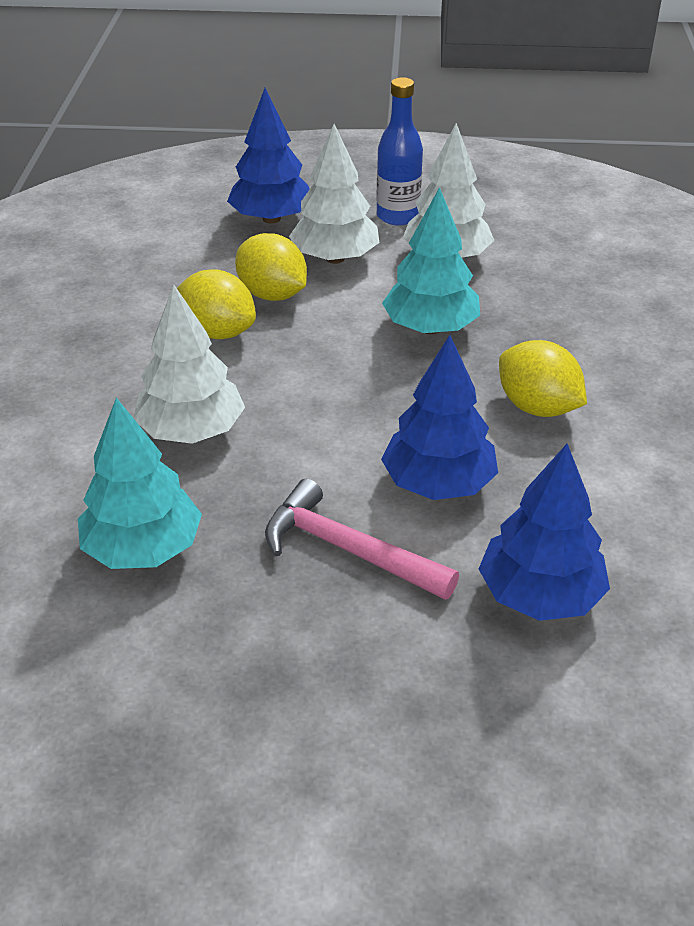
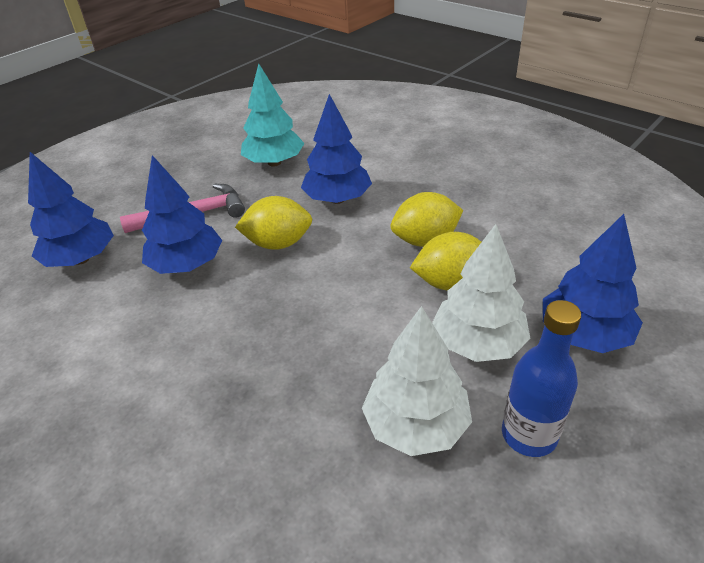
camera: 130 degrees right, 0 degrees up
white tree [133,285,245,444] -> blue tree [301,94,372,204]
turquoise tree [382,187,480,334] -> none
yellow lemon [499,340,587,417] -> yellow lemon moved to [235,196,312,250]

